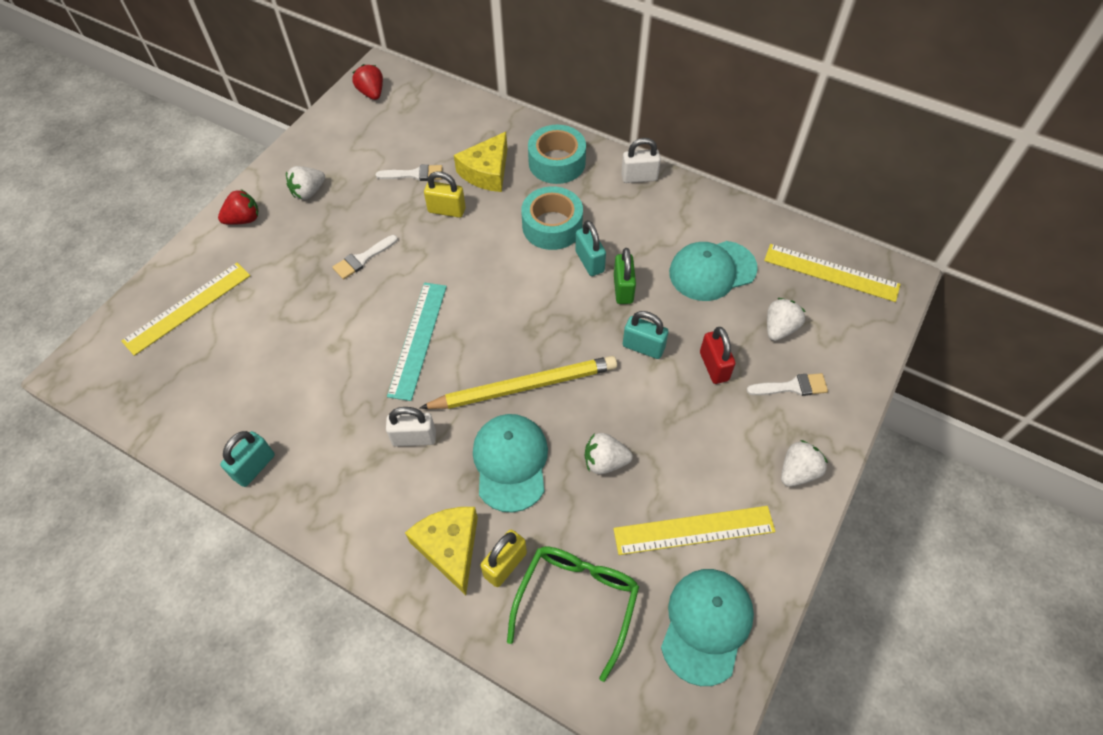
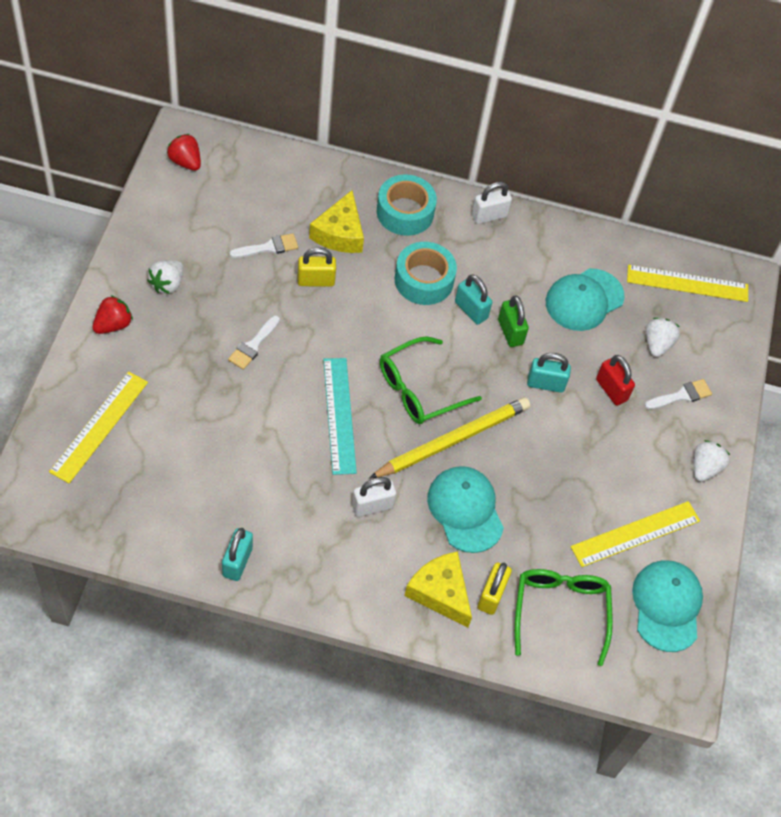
camera: 25 degrees left, 0 degrees up
white strawberry [585,433,633,474] -> none
none -> green glasses [380,336,482,424]

